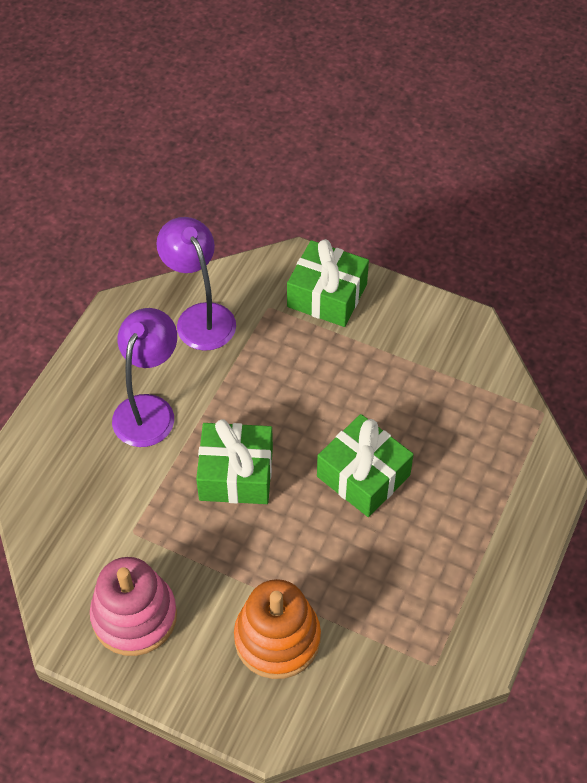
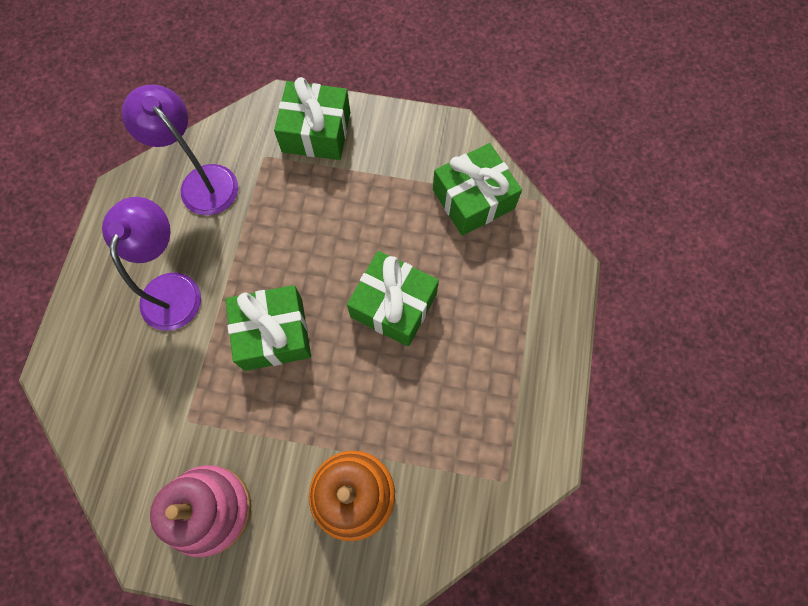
camera: 15 degrees left, 15 degrees up
none -> green gift [433,143,522,236]

